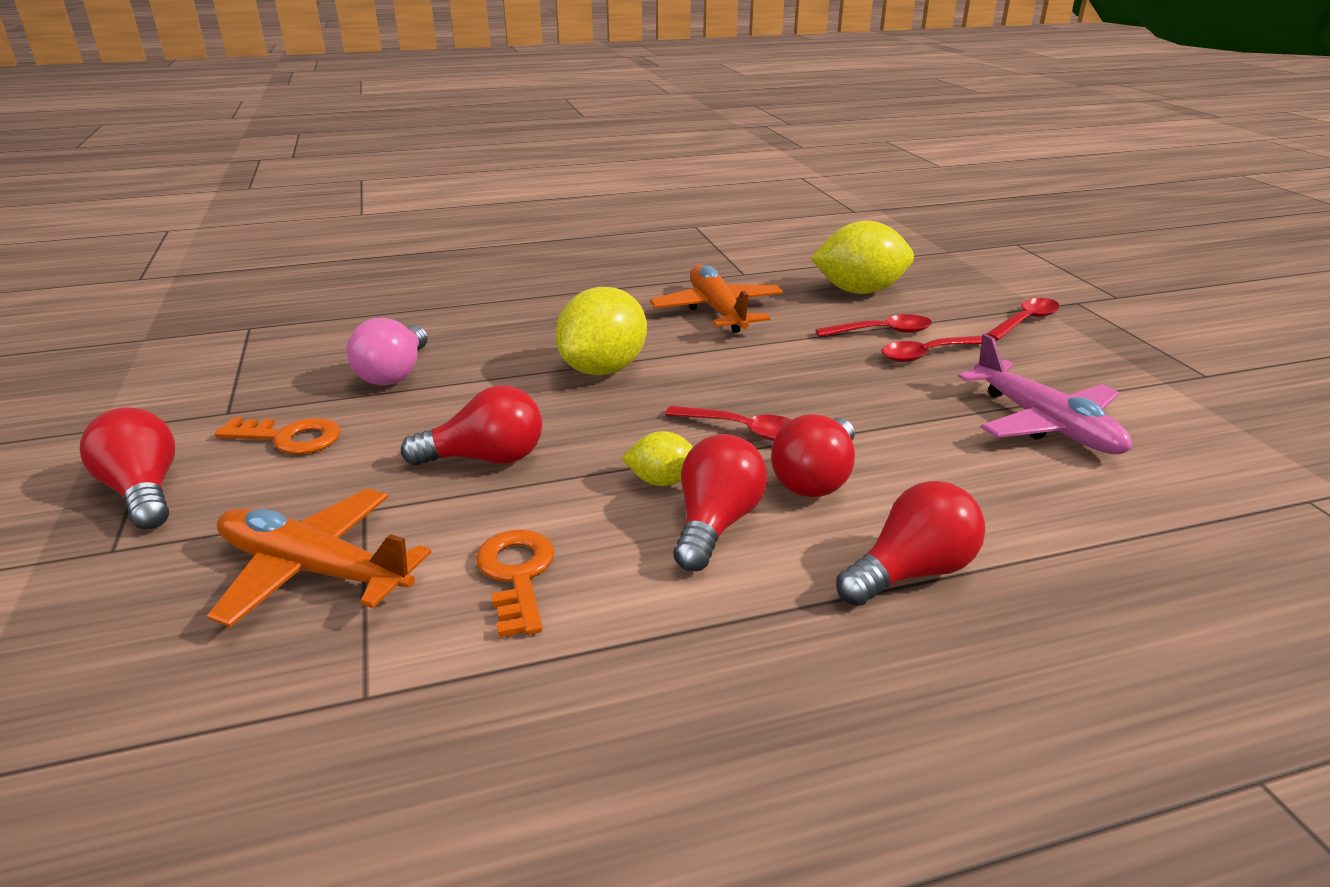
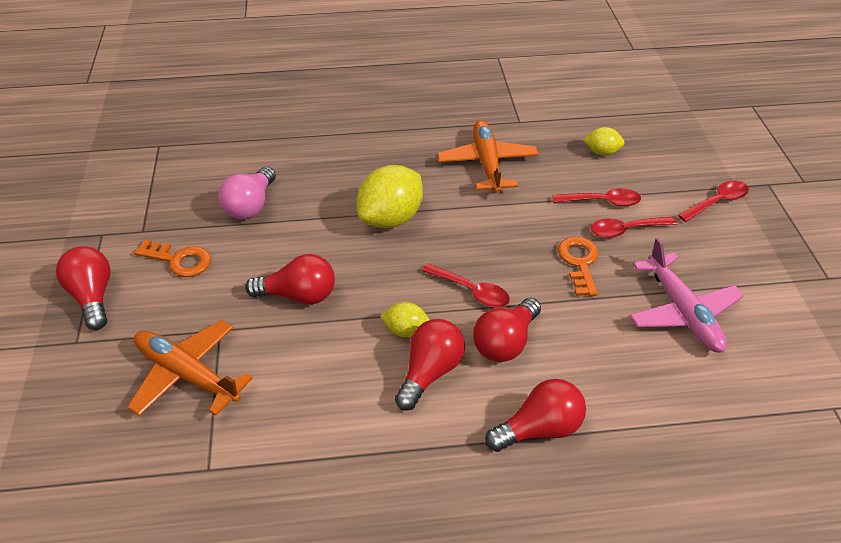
camera: 10 degrees right, 15 degrees up
orange key [476,529,554,638] -> orange key moved to [558,237,599,296]
yellow lemon [811,221,914,294] -> yellow lemon [583,127,625,156], size x0.52

